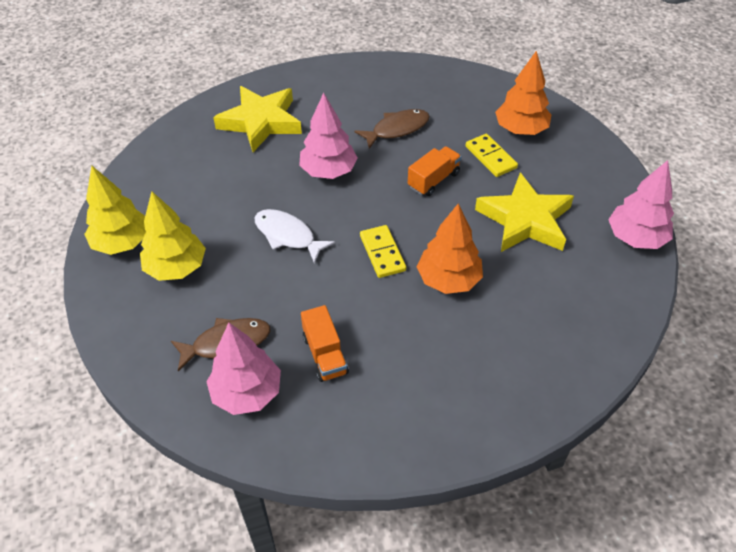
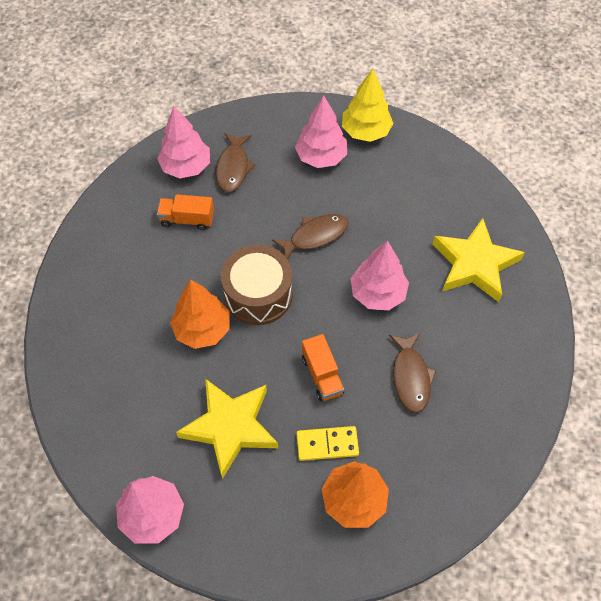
camera: 115 degrees right, 10 degrees up
yellow tree [140,191,206,281] -> pink tree [295,95,347,168]
white fish [255,209,335,264] -> brown fish [272,214,349,260]
yellow domino [360,225,406,278] -> brown drum [221,245,293,325]

